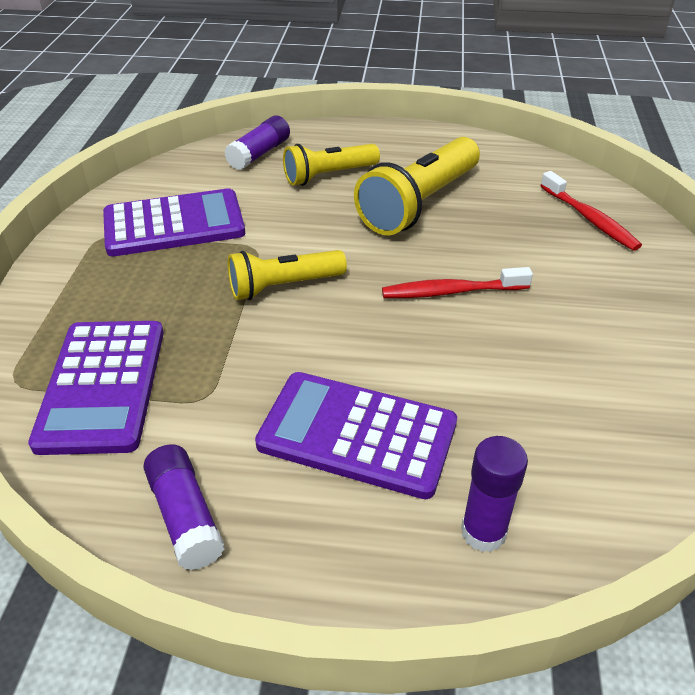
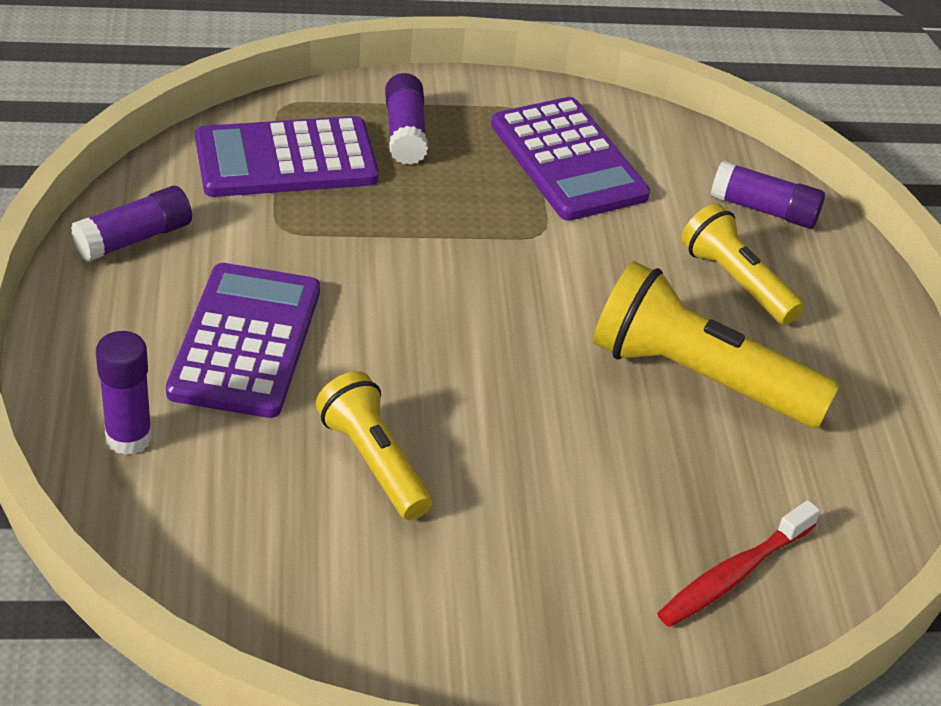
camera: 75 degrees right, 0 degrees up
yellow flashlight [228,250,347,300] -> yellow flashlight moved to [316,371,432,520]
red toothbrush [382,267,533,298] -> none
none -> purple glue stick [385,73,428,165]

